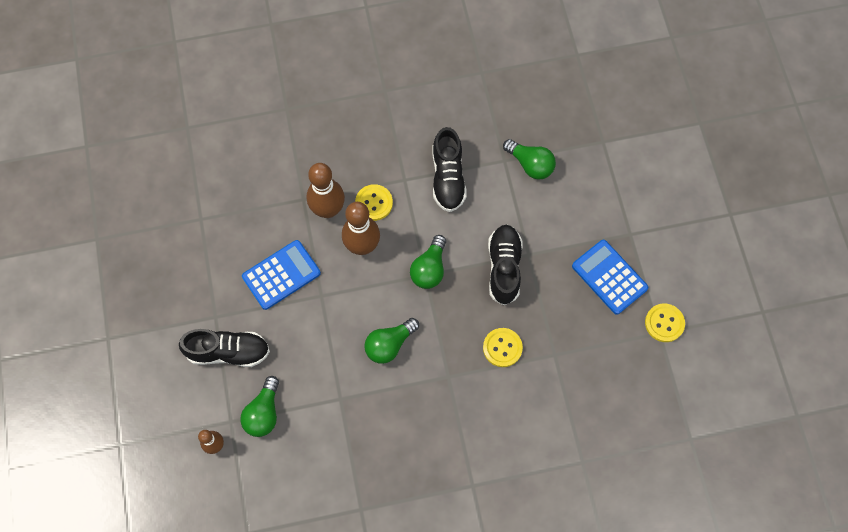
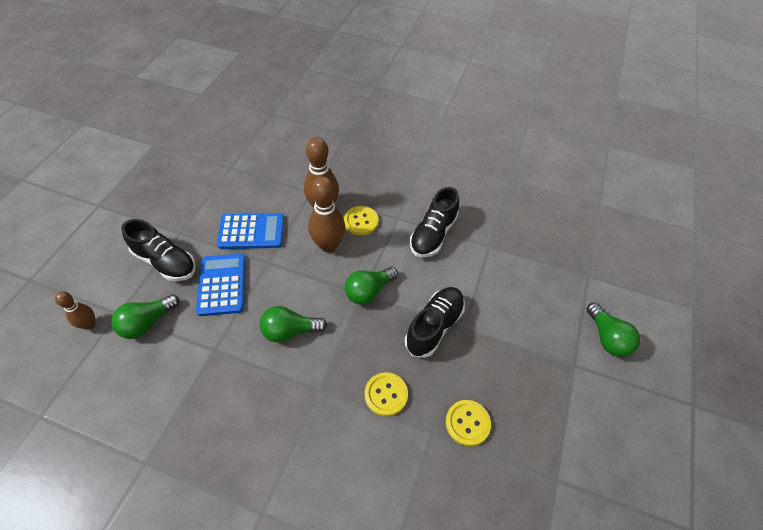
camera: 30 degrees right, 15 degrees down
green light bulb [503,139,556,180] -> green light bulb moved to [586,302,640,357]
blue calculator [572,240,649,315] -> blue calculator moved to [196,254,246,316]
yellow button [645,303,685,342] -> yellow button moved to [446,400,491,446]

